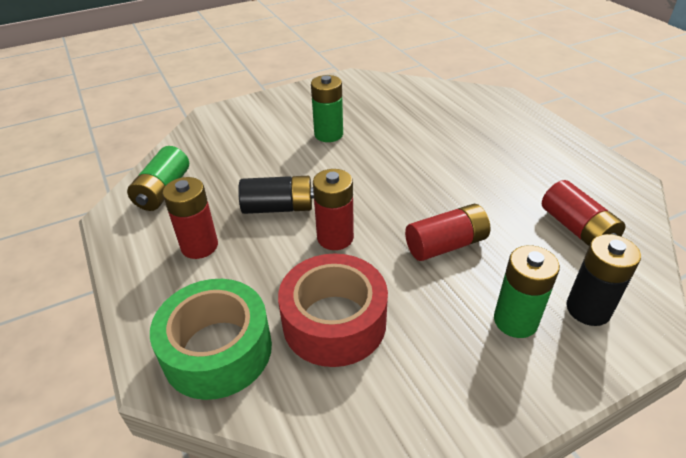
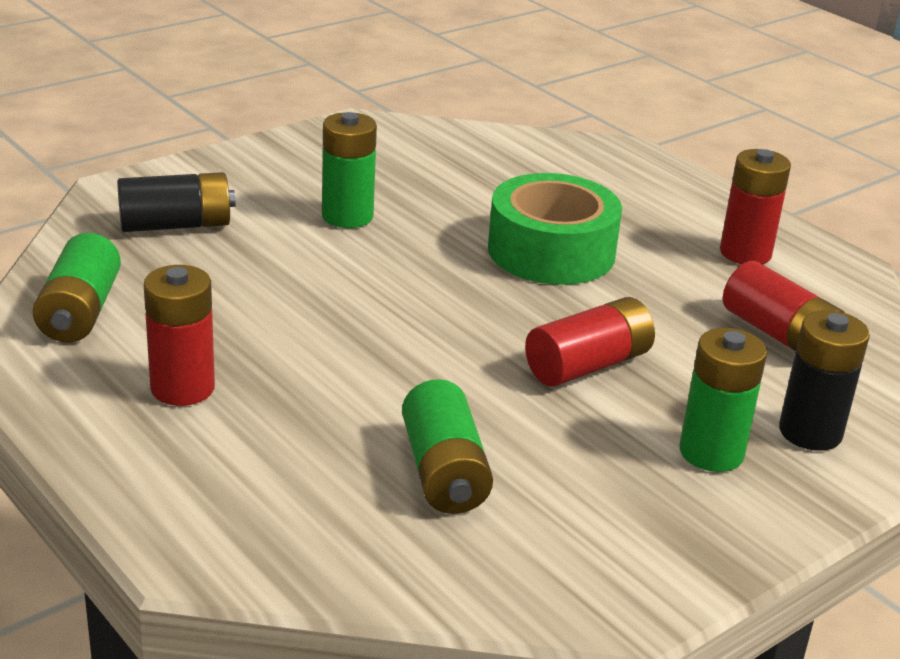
camera: 15 degrees left, 10 degrees down
green tape [150,279,272,400] -> green tape moved to [488,173,622,285]
black battery [238,176,314,214] -> black battery moved to [117,172,236,232]
red tape [278,254,388,367] -> green battery [402,379,493,514]
red battery [313,169,354,250] -> red battery moved to [720,149,791,264]

